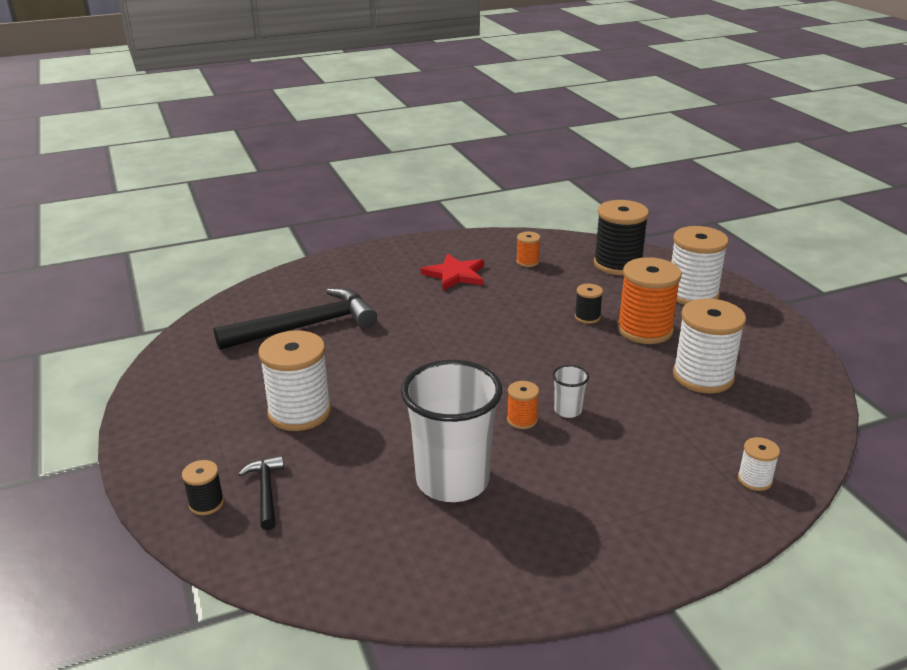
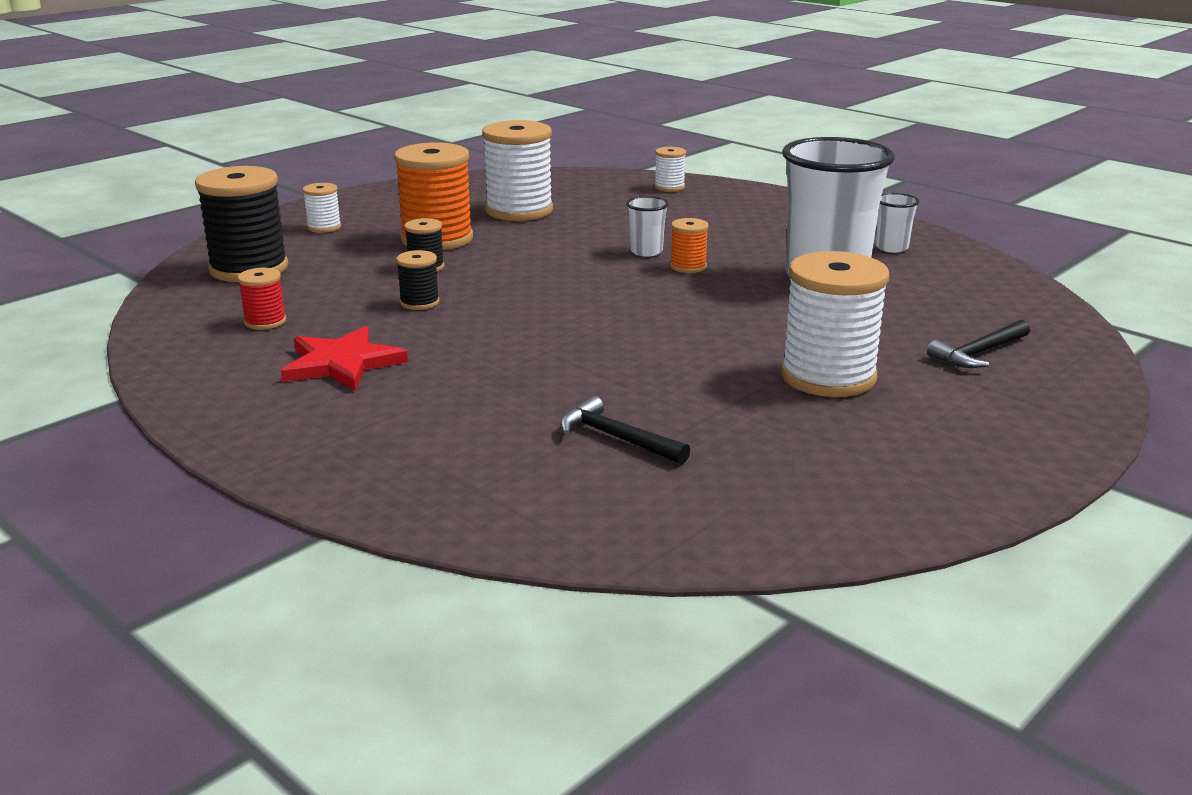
camera: 115 degrees left, 5 degrees down
black spool [182,460,224,515] -> black spool moved to [396,250,440,310]
black hammer [214,288,377,350] -> black hammer [560,396,690,465], size x0.48
orange spool [516,232,541,267] -> red spool [237,268,286,330]
white spool [671,226,729,305] -> white spool [303,183,341,233], size x0.48
none -> white cup [876,193,919,253]

